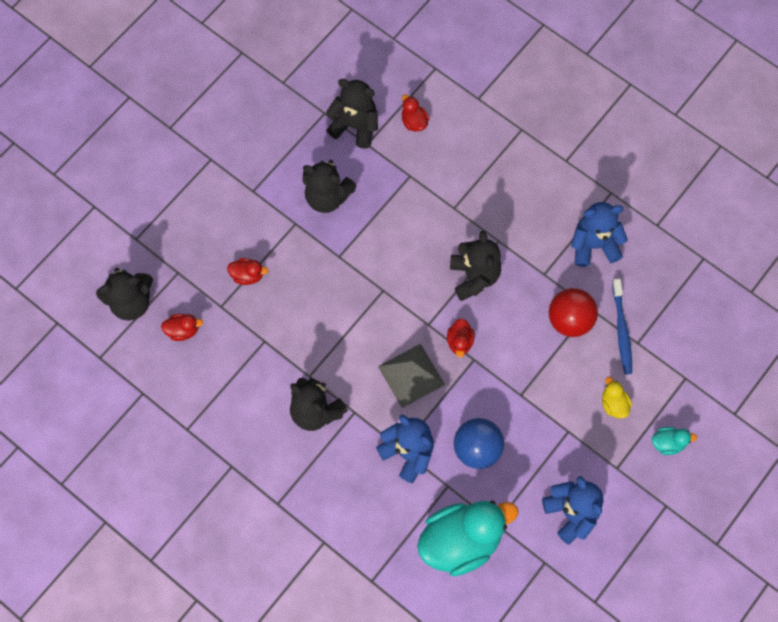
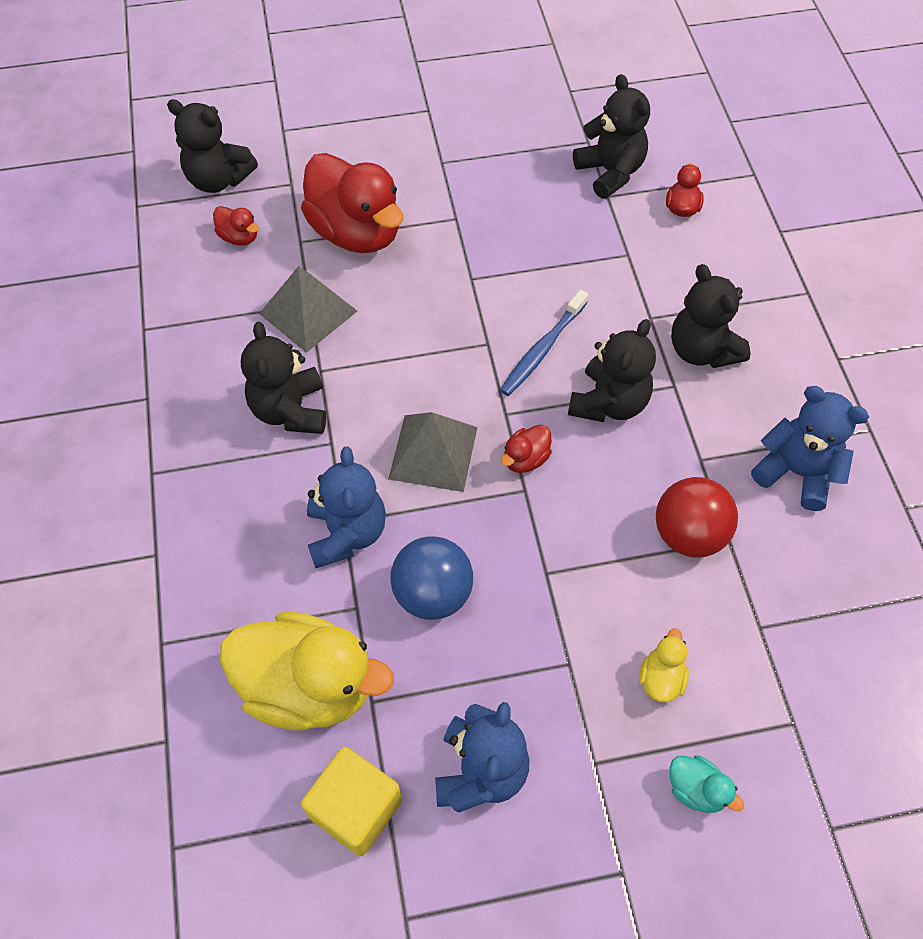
camera: 40 degrees right, 10 degrees down
red duck [227,258,268,285] -> red duck [301,153,404,253], size x2.33
black teddy bear [303,160,357,213] -> black teddy bear moved to [671,264,751,368]
turquoise duck [417,501,518,576] -> yellow duck [220,612,394,730]
blue toothbrush [612,279,632,374] -> blue toothbrush moved to [500,290,588,396]
none -> grey pyramid [259,266,357,353]
none -> yellow cube [301,747,402,856]

